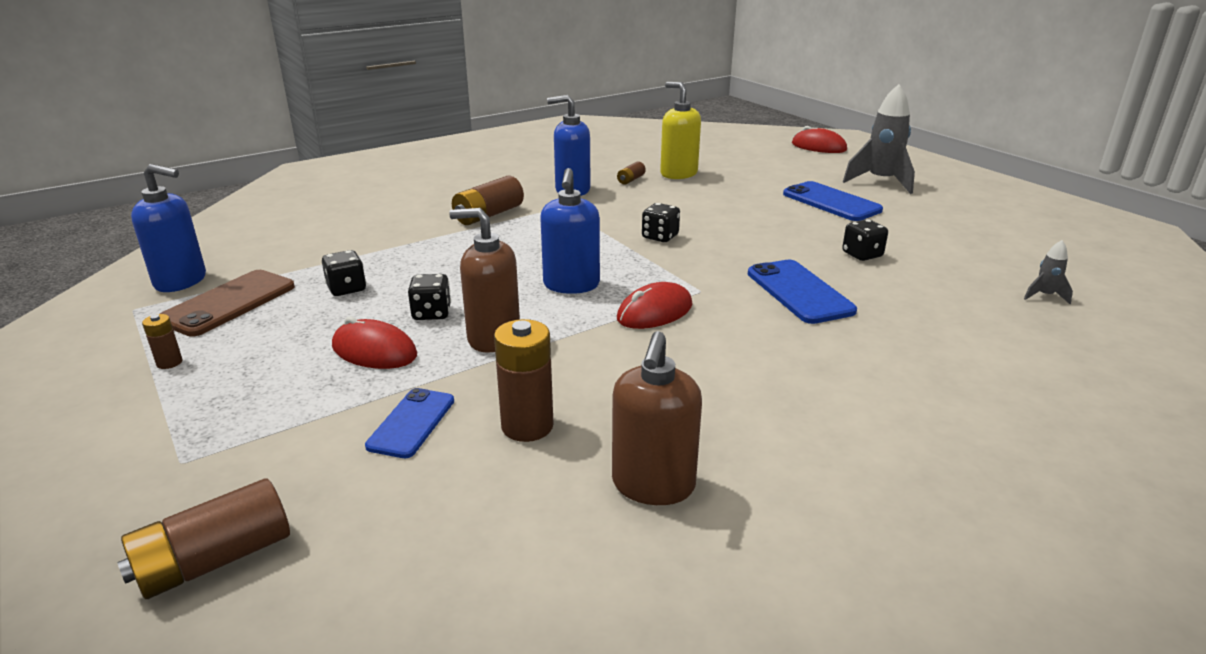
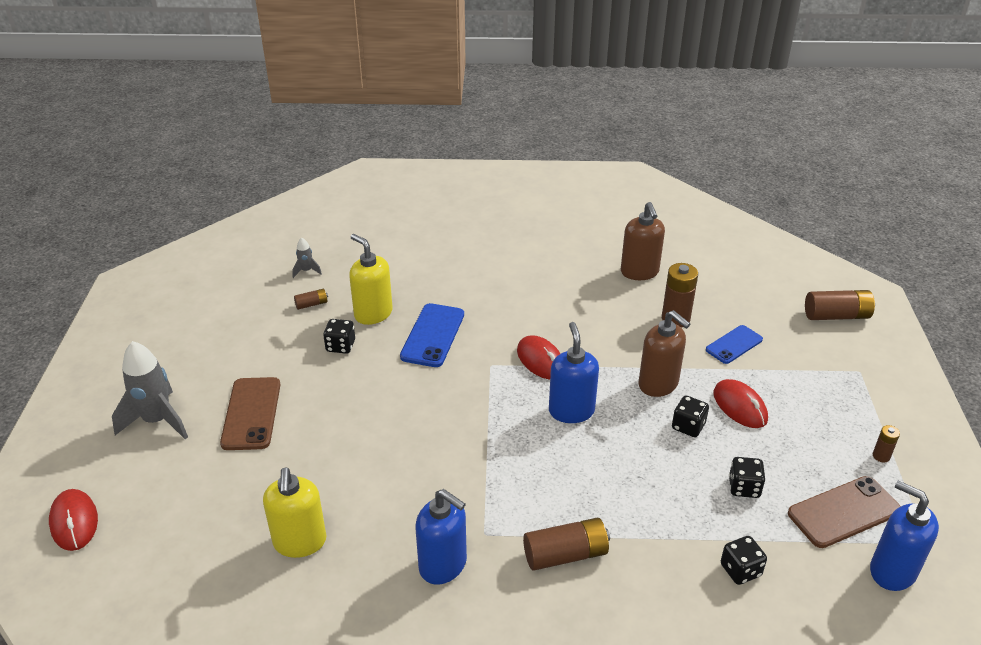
camera: 145 degrees left, 10 degrees up
blue soap dispenser [540,168,600,294] -> blue soap dispenser turned 45 degrees counterclockwise [549,322,599,423]
brown soap dispenser [612,331,702,505] -> brown soap dispenser turned 120 degrees clockwise [621,202,665,280]
brown battery [617,161,646,185] -> brown battery moved to [294,289,328,310]
red mouse [617,282,692,329] -> red mouse turned 60 degrees clockwise [517,336,561,379]
black dice [642,203,680,242] -> black dice moved to [721,536,767,585]
blue phone [783,181,883,221] -> brown phone [220,377,280,450]
none -> yellow soap dispenser [349,234,393,325]

